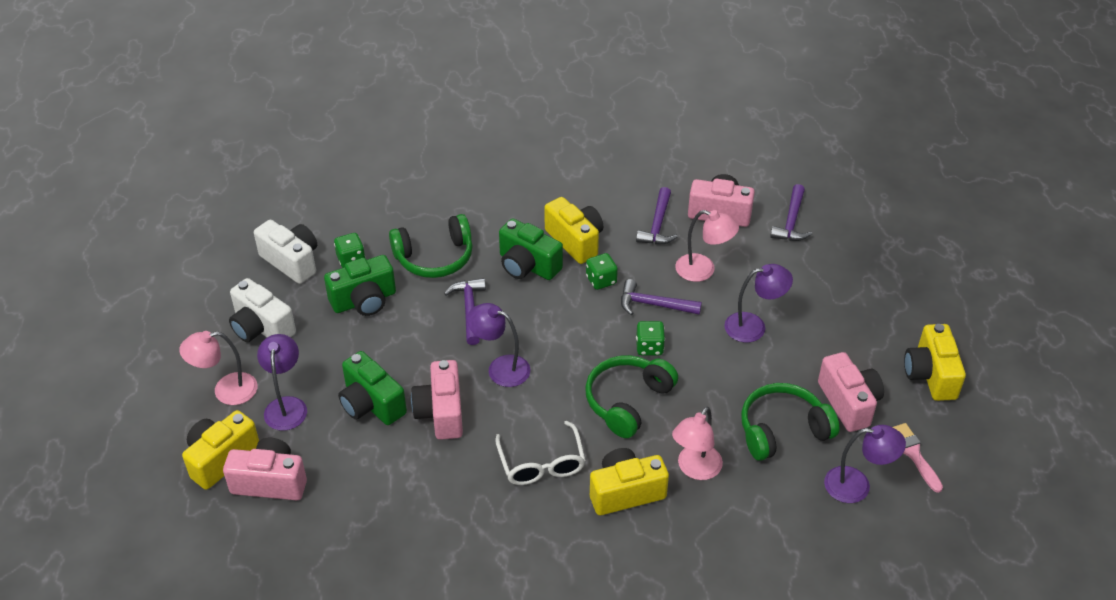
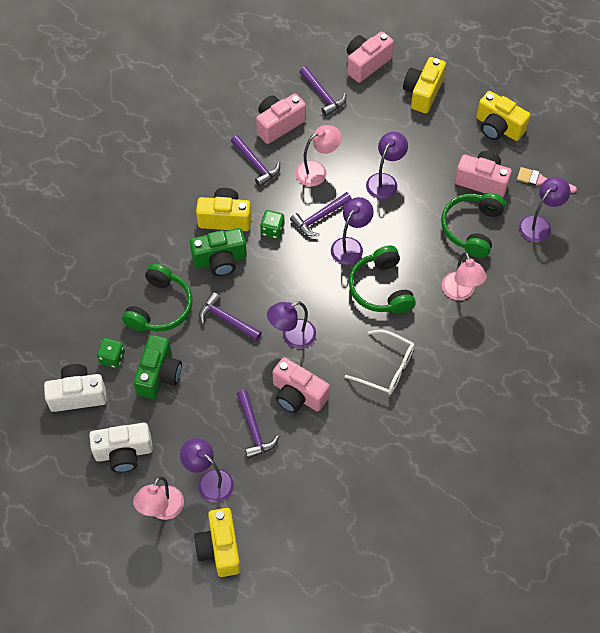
camera: 50 degrees left, 15 degrees up
pink camera [223,438,307,500] -> pink camera moved to [347,31,394,83]
green camera [338,351,407,425] -> purple hammer [237,390,279,459]
yellow camera [590,448,669,515] -> yellow camera moved to [403,57,446,113]
green dice [636,321,665,355] -> purple lamp [331,197,374,265]

